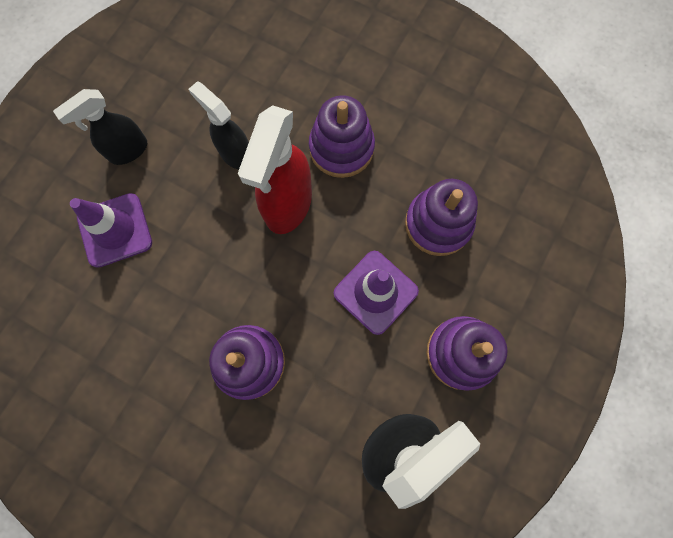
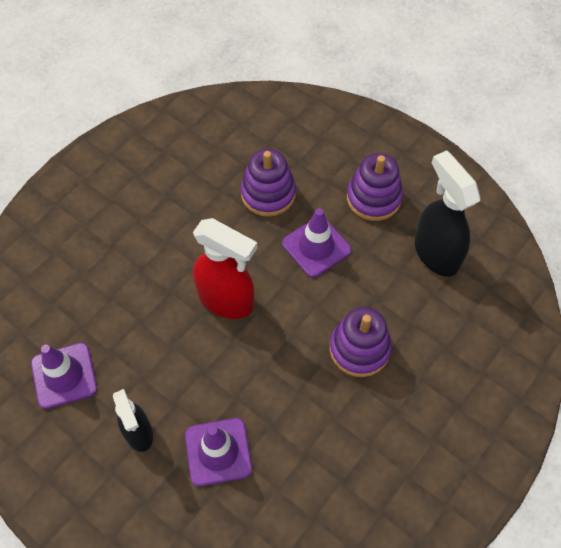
camera: 80 degrees left, 15 degrees down
black spray bottle [188,81,249,169] -> none
purple stacking toy [309,95,375,178] -> none
none -> purple traffic cone [31,343,97,409]

